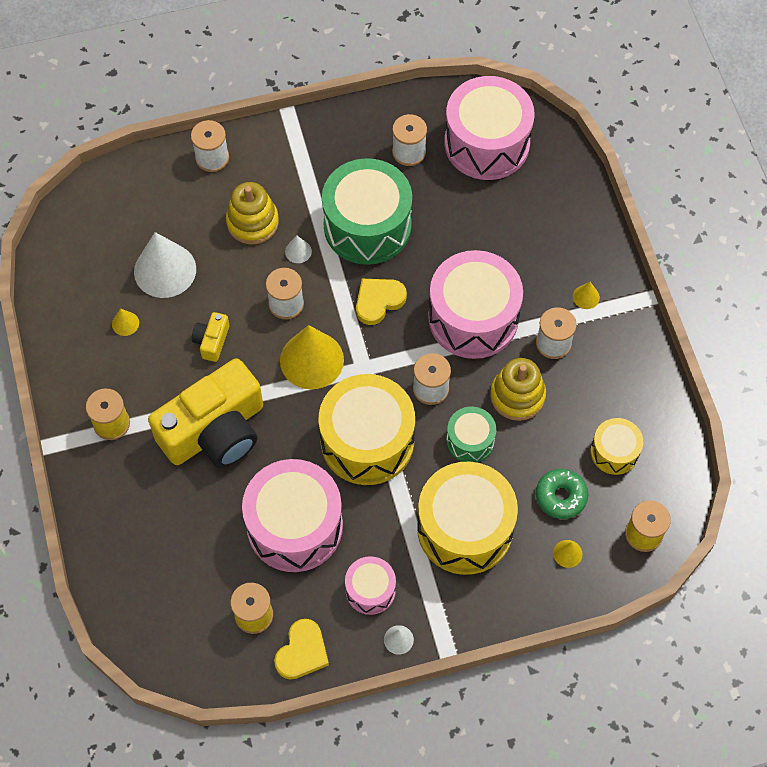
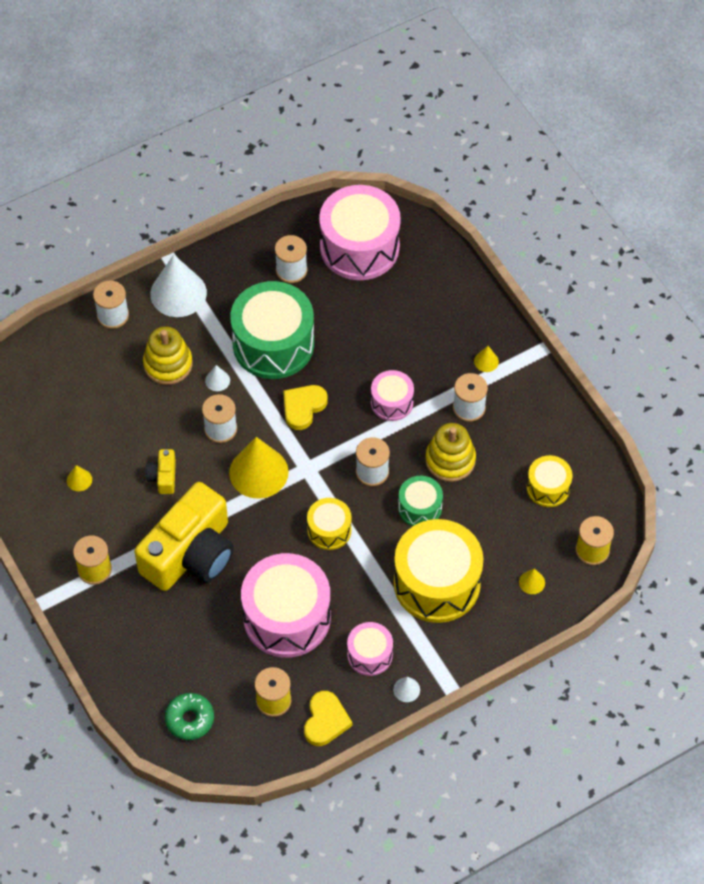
camera: 15 degrees left, 5 degrees down
white cone [134,232,196,298] -> white cone moved to [150,255,207,317]
yellow drum [319,374,415,485] -> yellow drum [307,498,352,550], size x0.51
pink drum [428,250,523,359] -> pink drum [371,370,414,421], size x0.51
green donut [536,469,588,519] -> green donut moved to [165,693,214,740]

